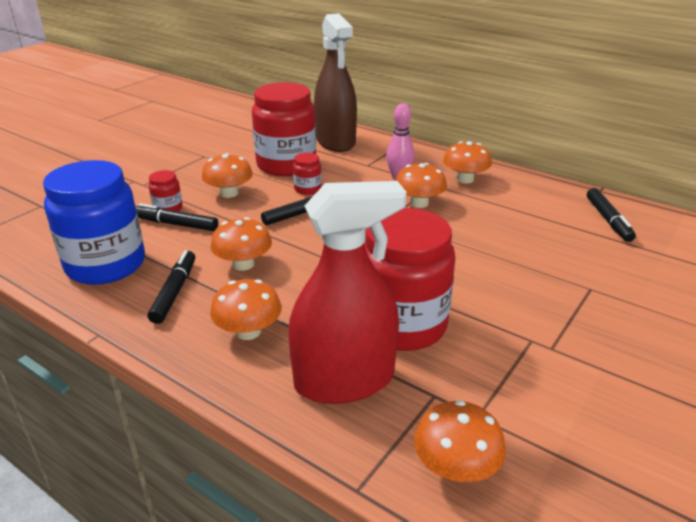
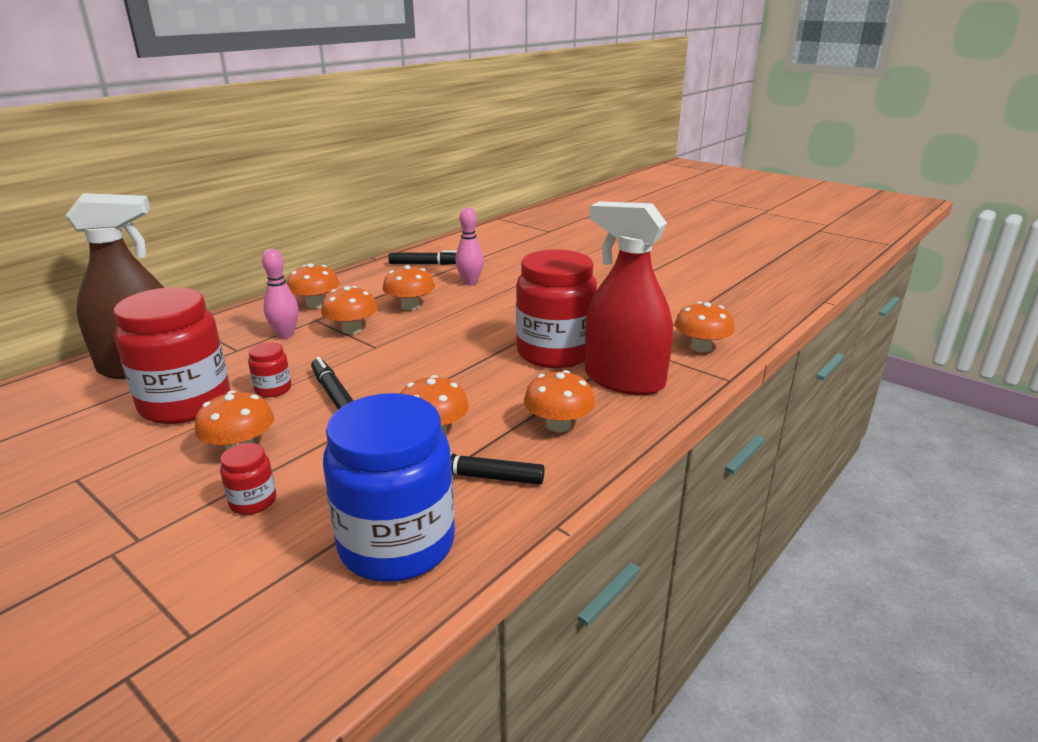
camera: 85 degrees left, 5 degrees down
black marker [136,203,218,231] -> none
red spray bottle [288,181,406,404] -> red spray bottle turned 45 degrees counterclockwise [585,201,673,395]
none -> orange mushroom [383,265,435,310]
none -> pink bowling pin [456,207,484,285]

